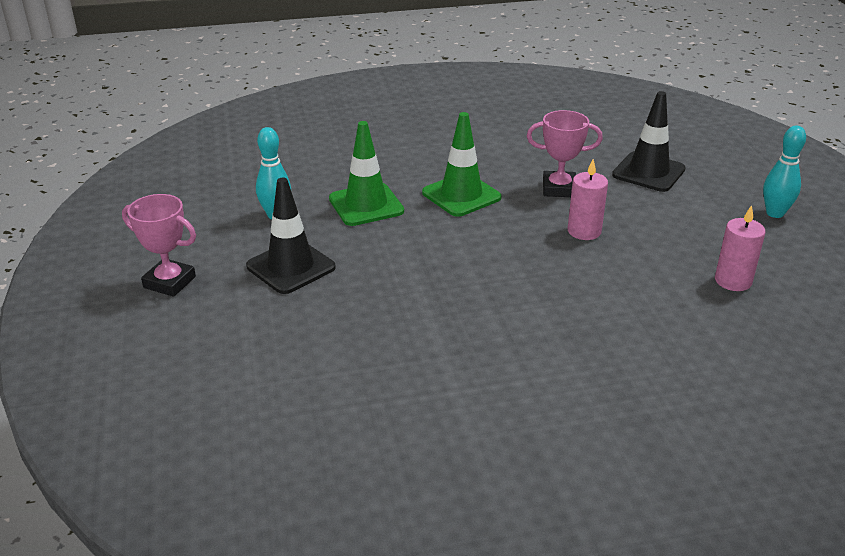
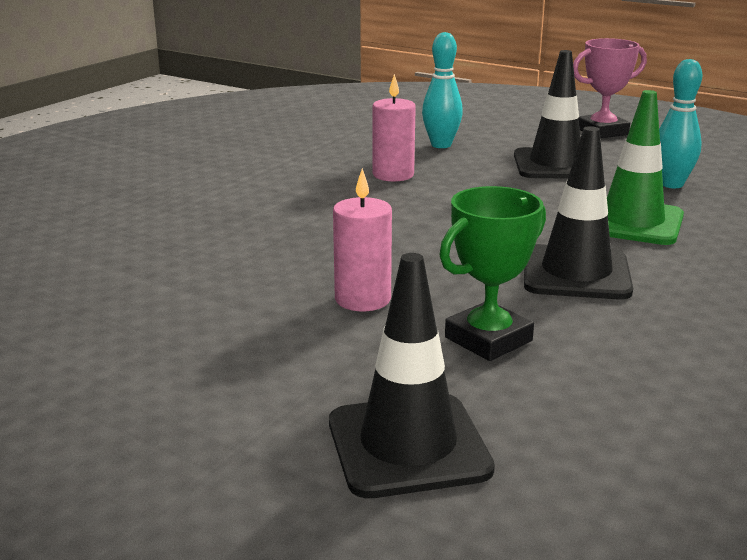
camera: 135 degrees right, 10 degrees down
green traffic cone [422,112,502,217] -> black traffic cone [524,126,633,300]
pink trophy [527,110,603,197] -> green trophy [439,186,546,361]
pink candle [715,205,766,291] -> pink candle moved to [372,74,416,182]
turquoise bowling pin [763,126,806,218] -> turquoise bowling pin moved to [422,32,463,148]

